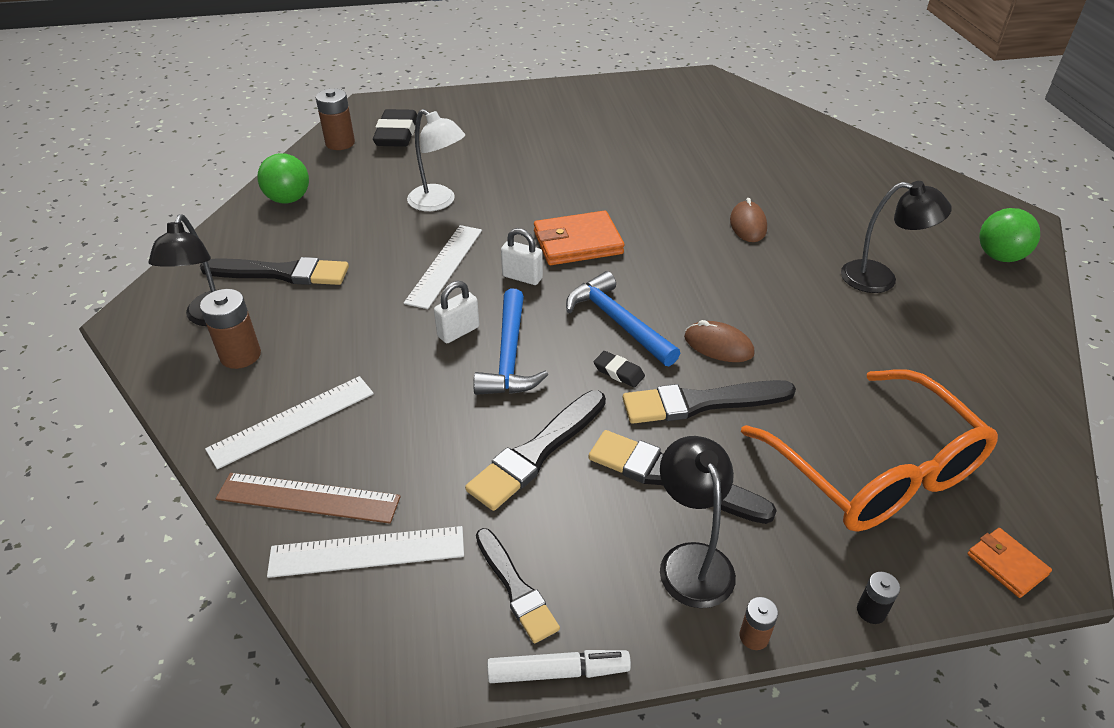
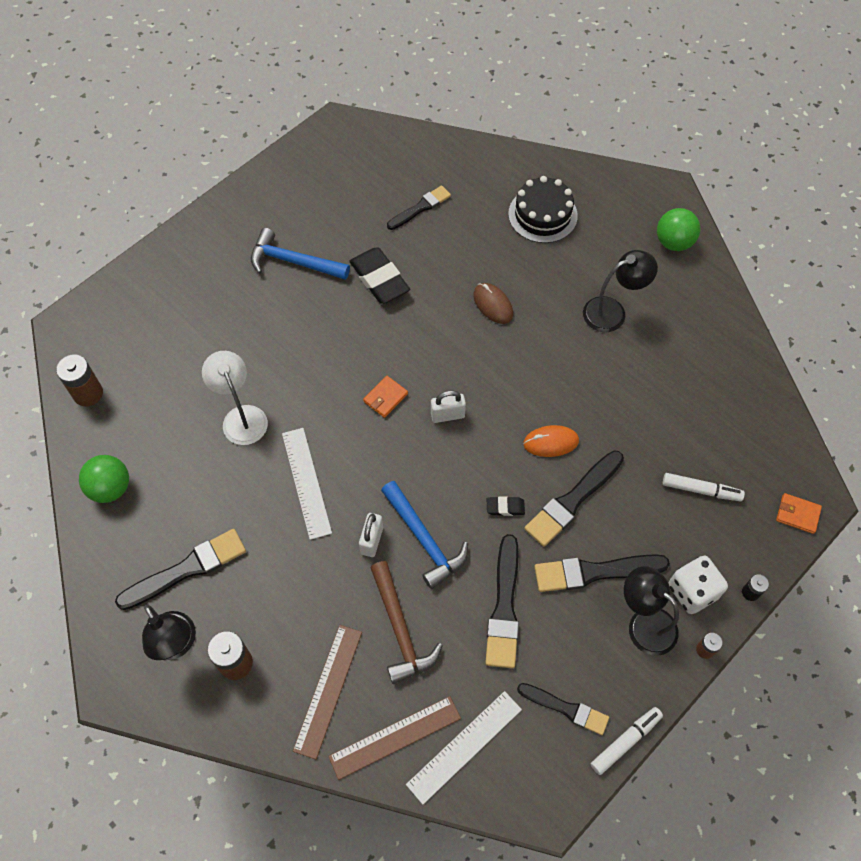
camera: 35 degrees left, 20 degrees up
white ruler [205,376,374,469] -> brown ruler [293,625,362,760]
black eraser [373,109,417,147] -> black eraser moved to [349,247,410,304]
white lamp [407,109,465,211] -> white lamp turned 120 degrees counterclockwise [202,351,268,445]
white padlock [501,228,543,285] -> white padlock moved to [431,390,466,423]
orange wallet [534,211,624,265] -> orange wallet [363,376,408,418], size x0.53
blue hammer [566,271,680,366] -> blue hammer moved to [251,228,350,280]
brown mouse [684,320,754,362] -> orange mouse [523,425,579,457]
orange glasses [741,369,998,531] -> white marker [663,473,745,501]
none -> brown hammer [370,561,443,684]
none -> black brush [387,185,451,230]
none -> black cake [508,176,578,243]
none -> white dice [669,555,728,614]

